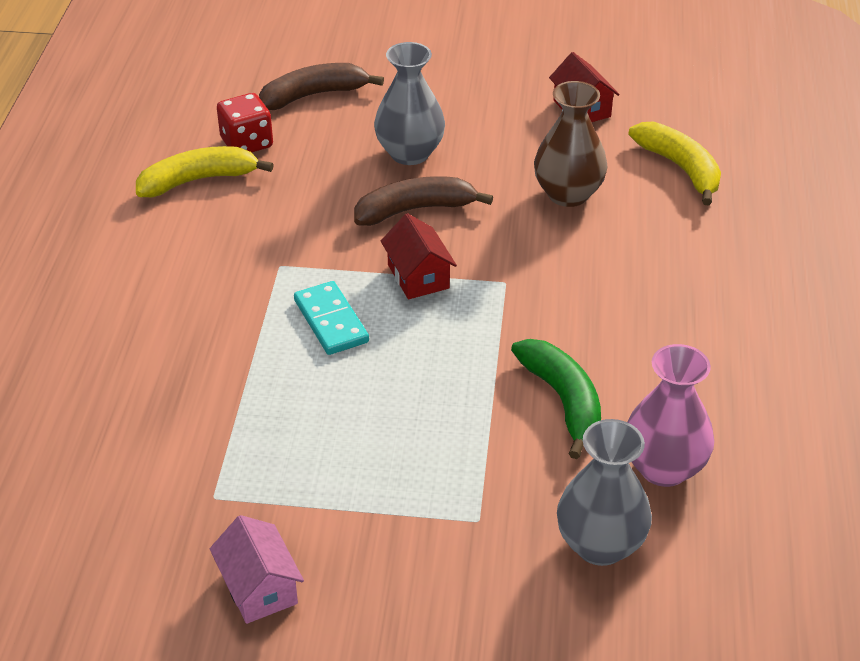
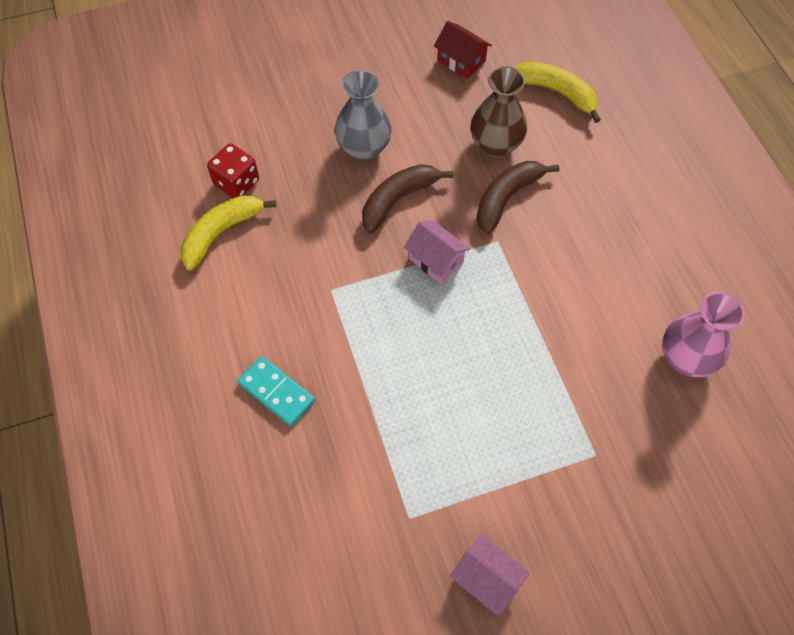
camera: 25 degrees left, 20 degrees up
brown banana [259,63,384,110] -> brown banana moved to [477,161,560,234]
turquoise domino [294,281,369,355] -> turquoise domino moved to [237,356,315,426]
red house [381,213,457,299] -> pink house [404,220,470,284]
green banana [511,339,601,459] -> none
grey vase [557,419,652,566] -> none

